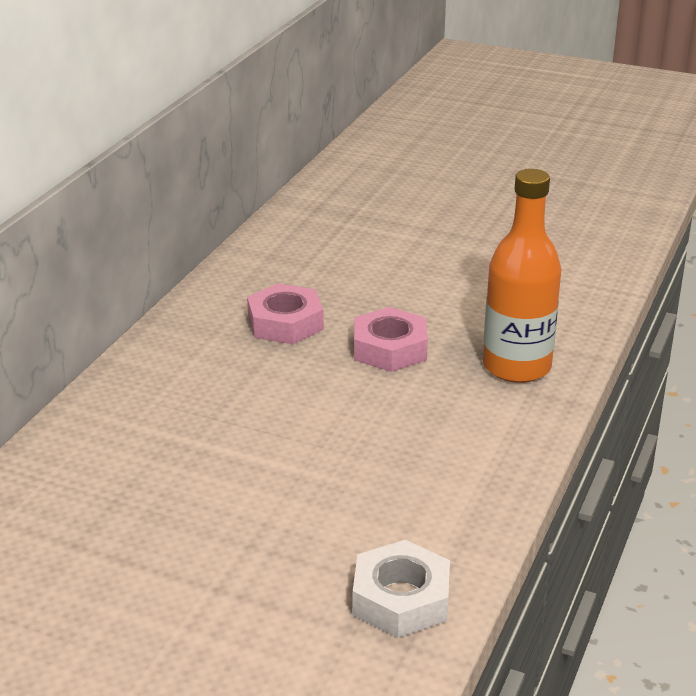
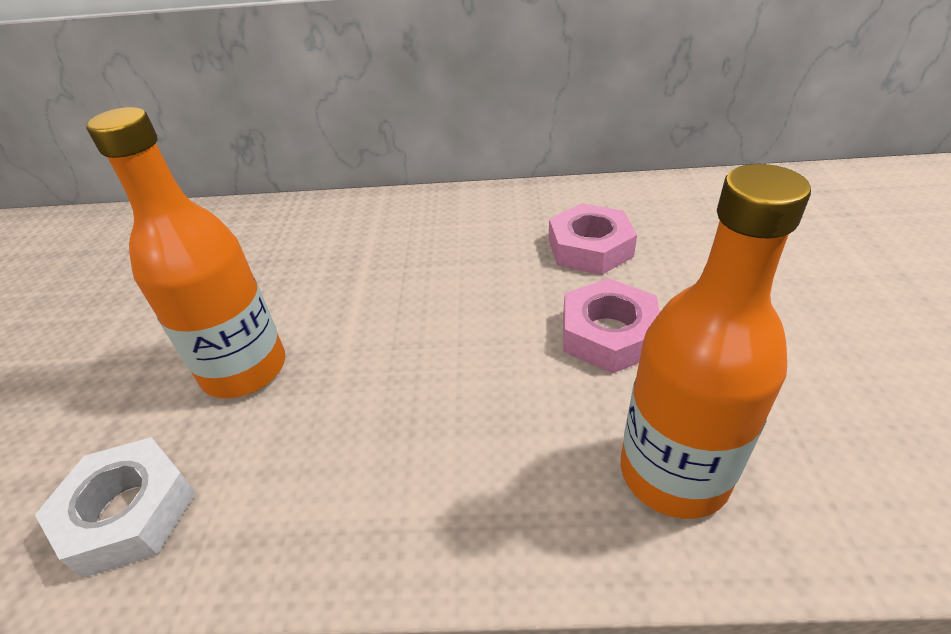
camera: 70 degrees right, 10 degrees up
none -> orange bottle [86,107,285,398]

